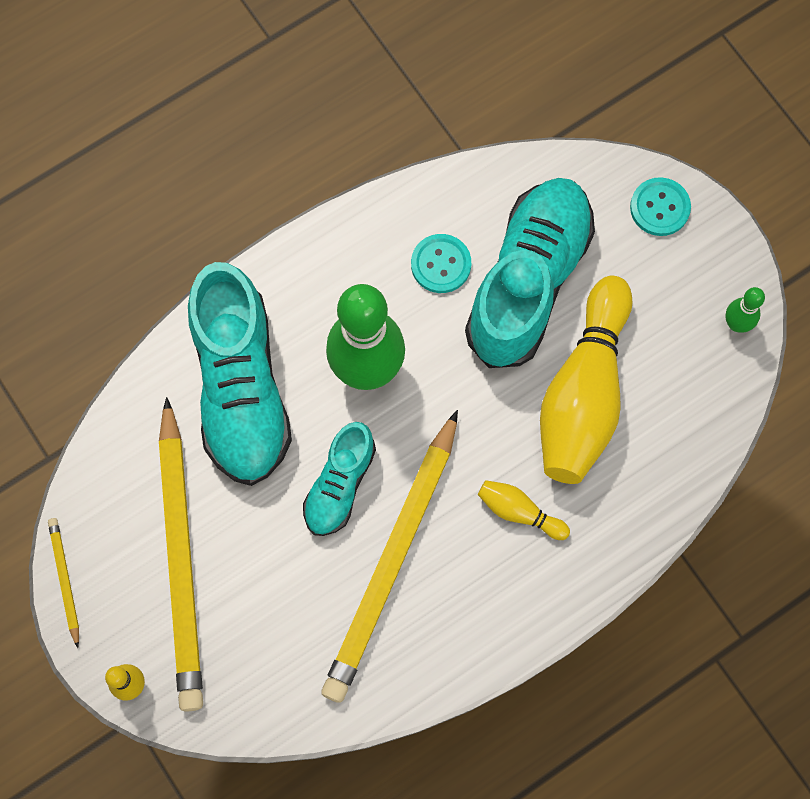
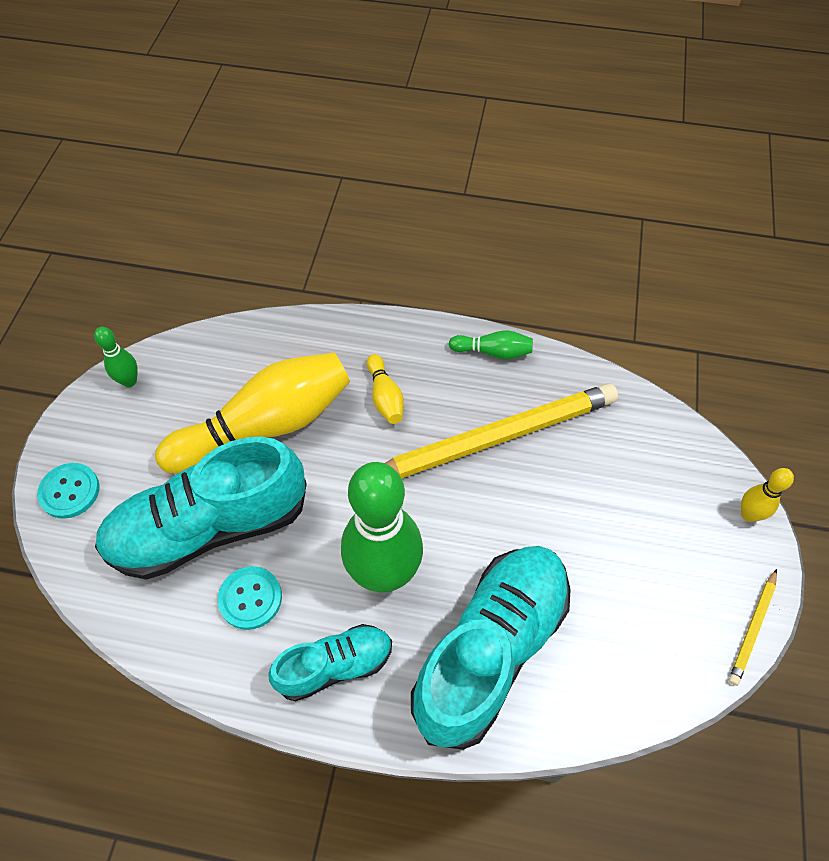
camera: 135 degrees left, 15 degrees down
yellow pencil [159,397,203,711] -> none
turquoise shoe [303,422,376,536] -> turquoise shoe moved to [269,624,392,701]
none -> green bowling pin [449,330,533,359]

